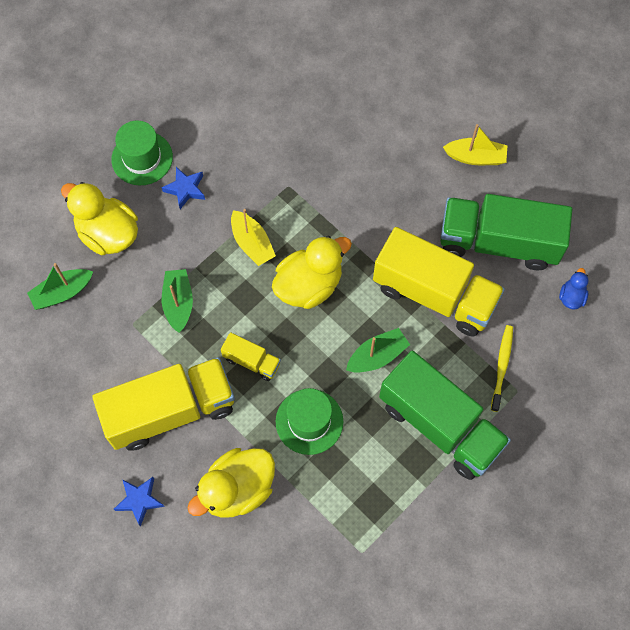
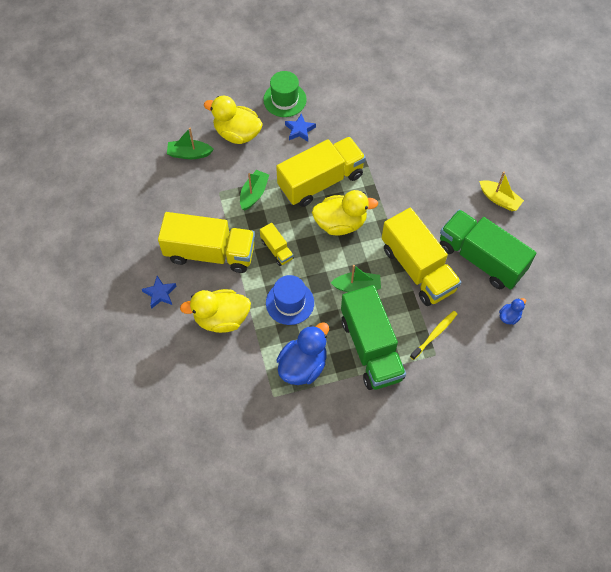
camera: 30 degrees right, 5 degrees down
yellow duck [61,182,138,255] -> yellow duck turned 45 degrees counterclockwise [204,96,263,144]
yellow boat [231,209,276,266] -> yellow truck [276,137,366,207]
green hat [276,388,343,455] -> blue hat [266,275,314,325]
none -> blue duck [277,322,329,385]

